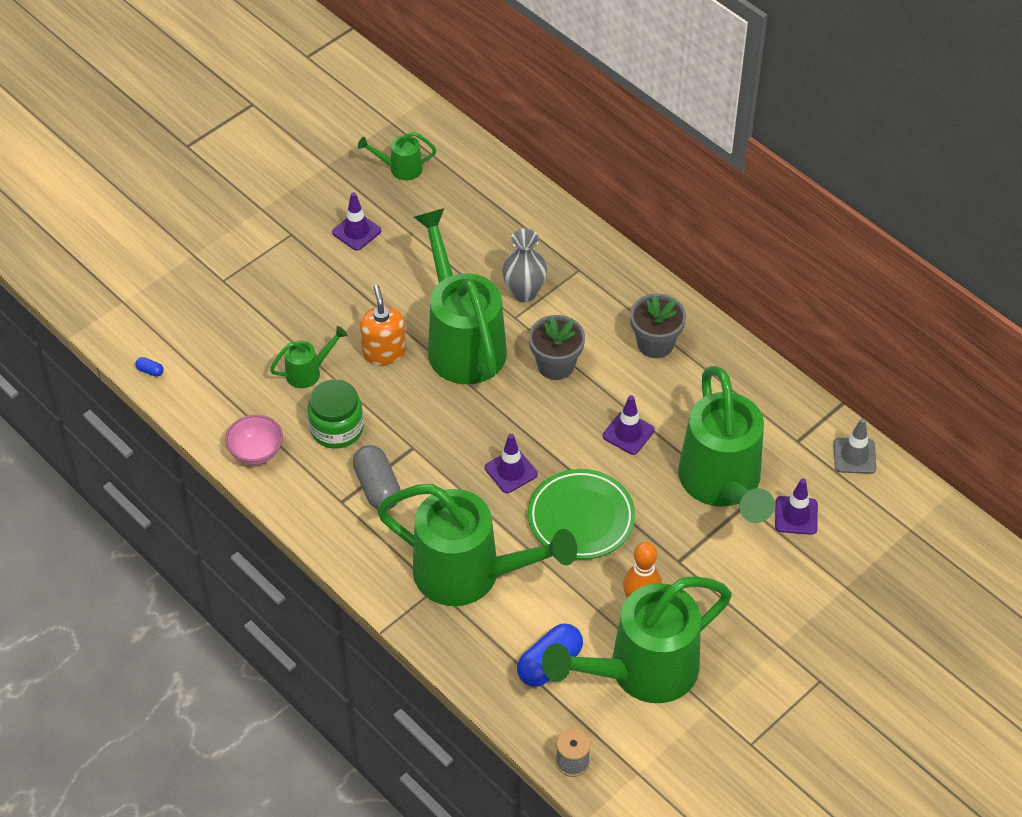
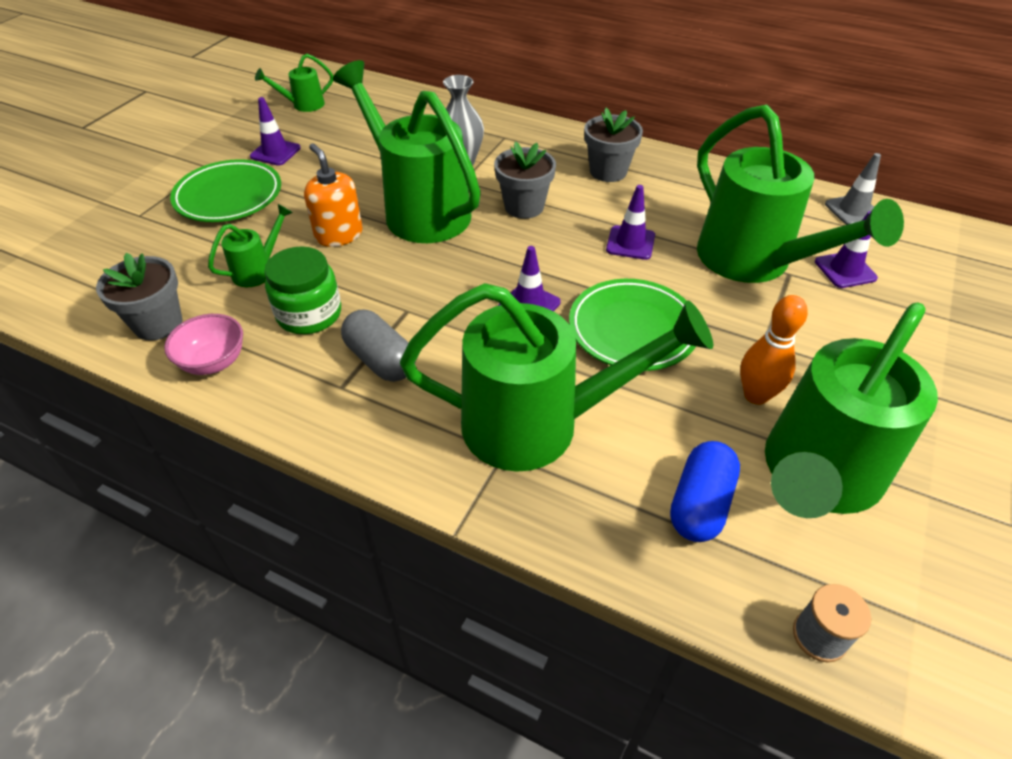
camera: 20 degrees left, 5 degrees down
blue capsule [135,357,164,377] -> none
none -> grey flower pot [96,253,183,340]
none -> green plate [170,159,281,222]

